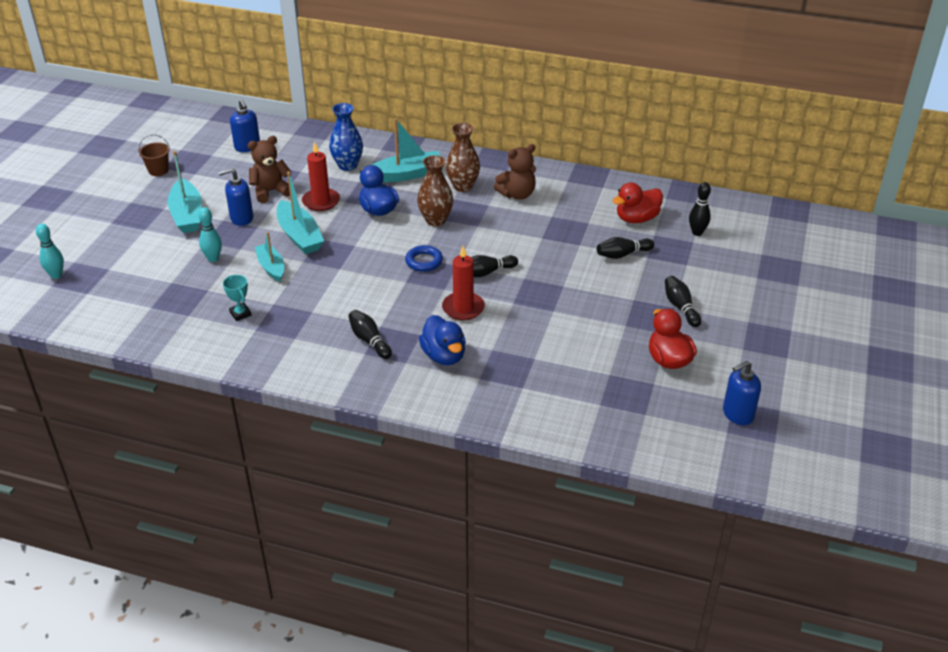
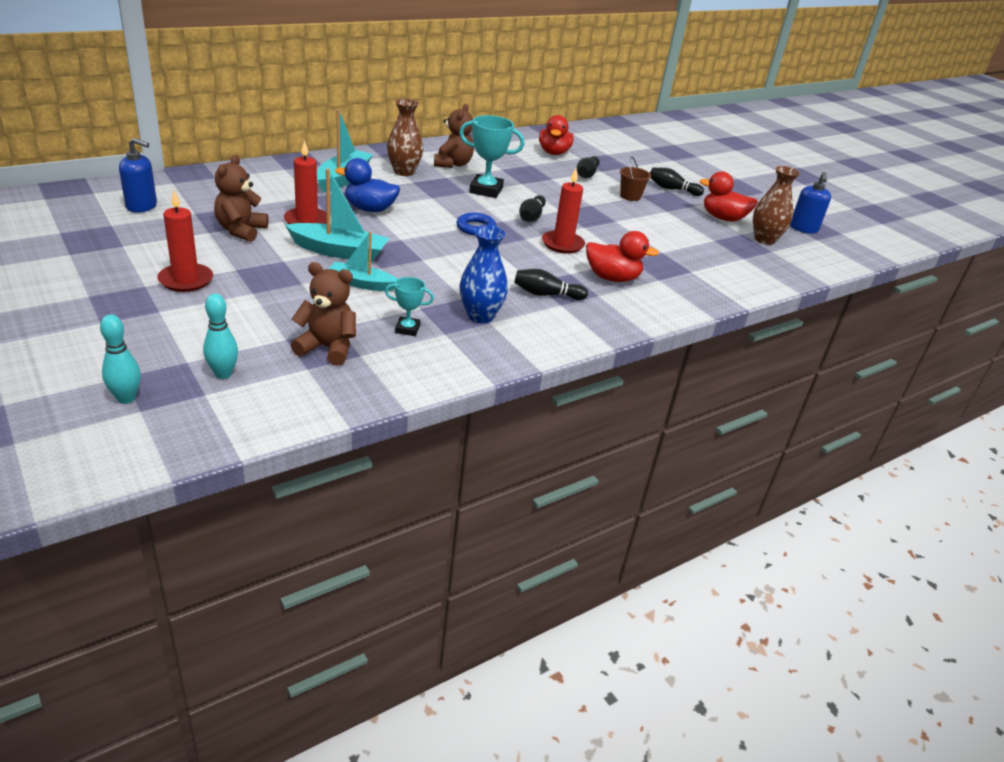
camera: 55 degrees left, 5 degrees down
brown bucket [138,134,170,176] -> brown bucket moved to [620,156,651,201]
turquoise boat [168,151,202,233] -> red candle [157,190,213,292]
turquoise bowling pin [198,207,222,262] -> turquoise bowling pin moved to [203,294,238,379]
blue soap dispenser [219,168,253,226] -> none
blue vase [329,103,363,171] -> blue vase moved to [459,225,508,323]
brown vase [417,155,453,226] -> brown vase moved to [753,166,800,245]
blue duck [419,315,466,365] -> red duck [586,231,659,282]
black bowling pin [689,182,711,236] -> none
none -> brown teddy bear [291,262,356,366]
none -> turquoise trophy [459,115,525,198]

